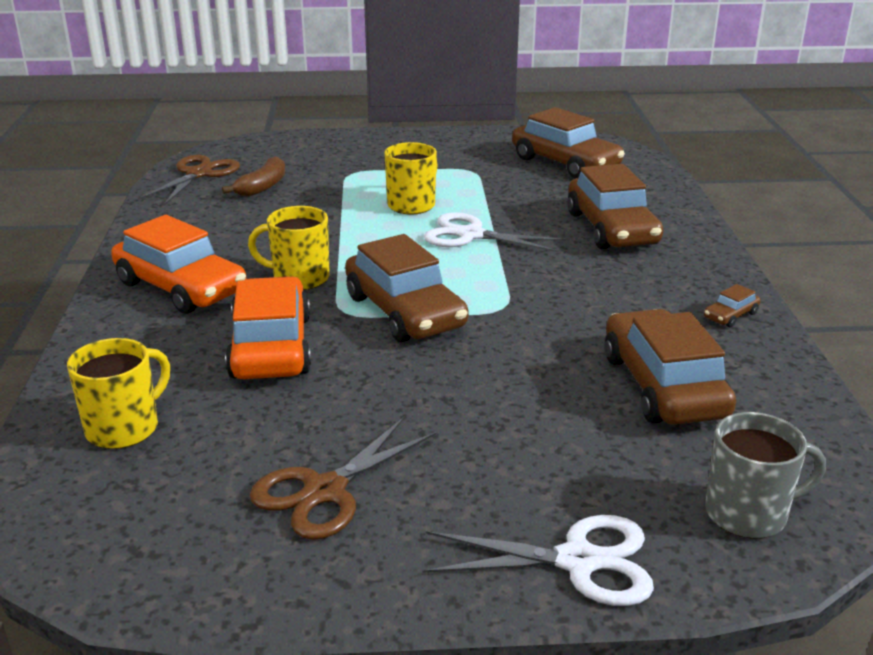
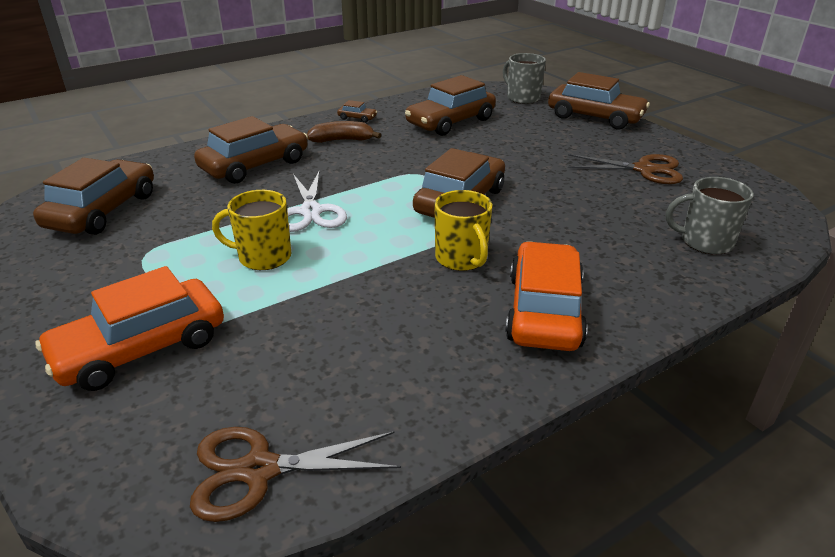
camera: 120 degrees left, 5 degrees up
yellow mug [67,338,170,449] -> grey mug [666,177,754,255]
brown banana [222,156,285,197] -> brown banana moved to [307,121,381,143]
orange car [225,276,311,379] -> orange car moved to [35,266,224,391]
white scissors [422,515,654,606] -> brown car [548,72,650,129]

